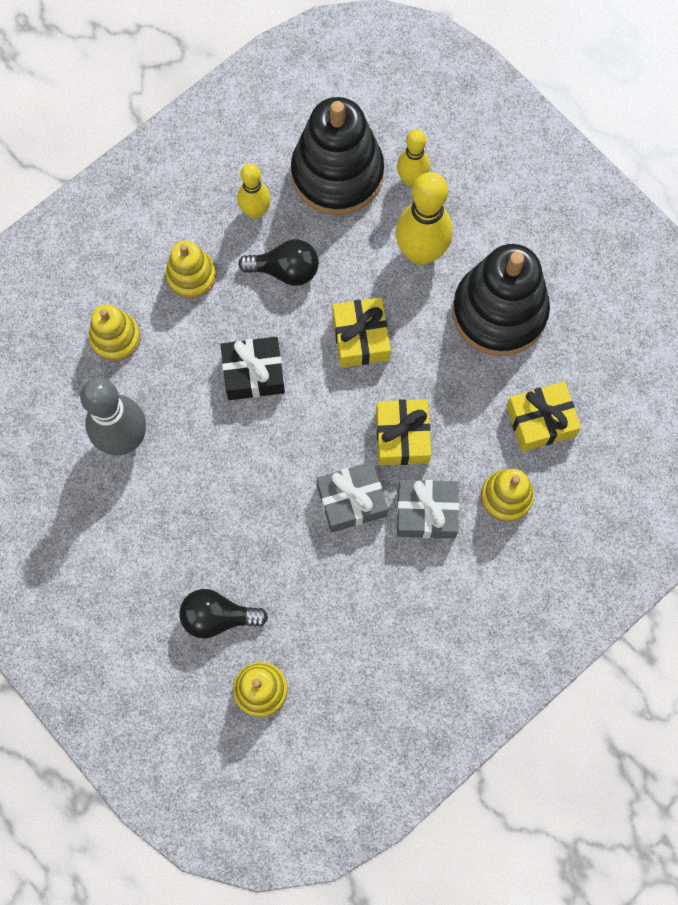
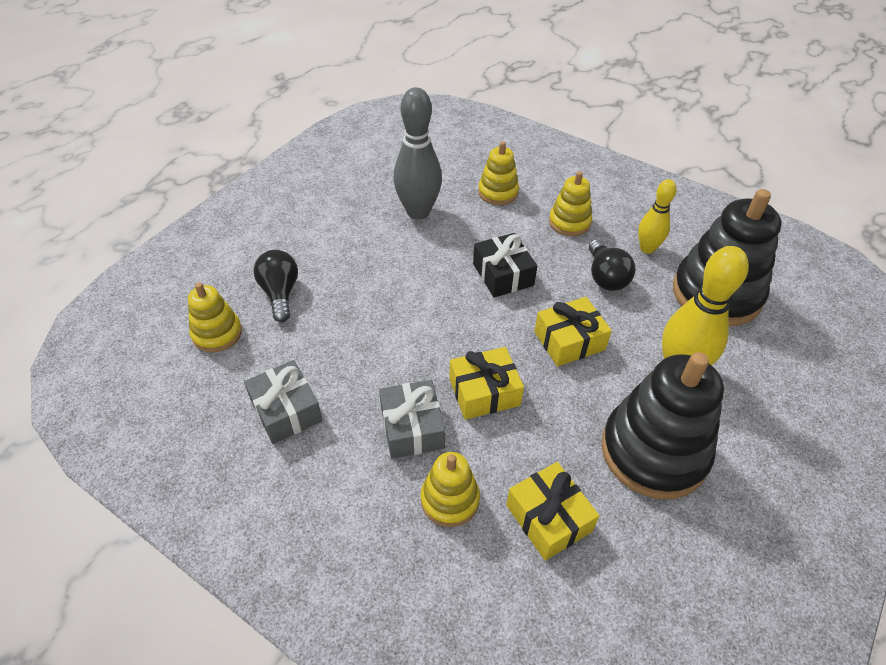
camera: 75 degrees right, 25 degrees down
grey gift [316,462,388,532] -> grey gift moved to [244,360,322,444]
yellow bowling pin [397,129,430,187] -> none

